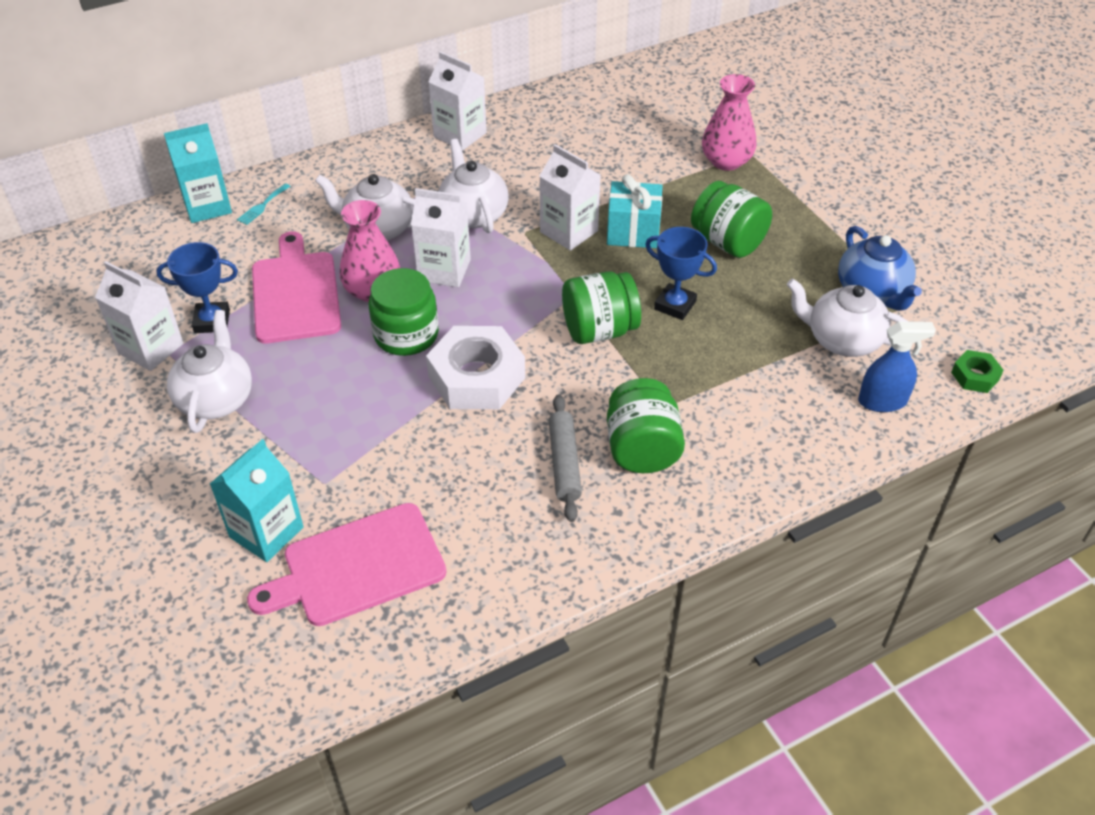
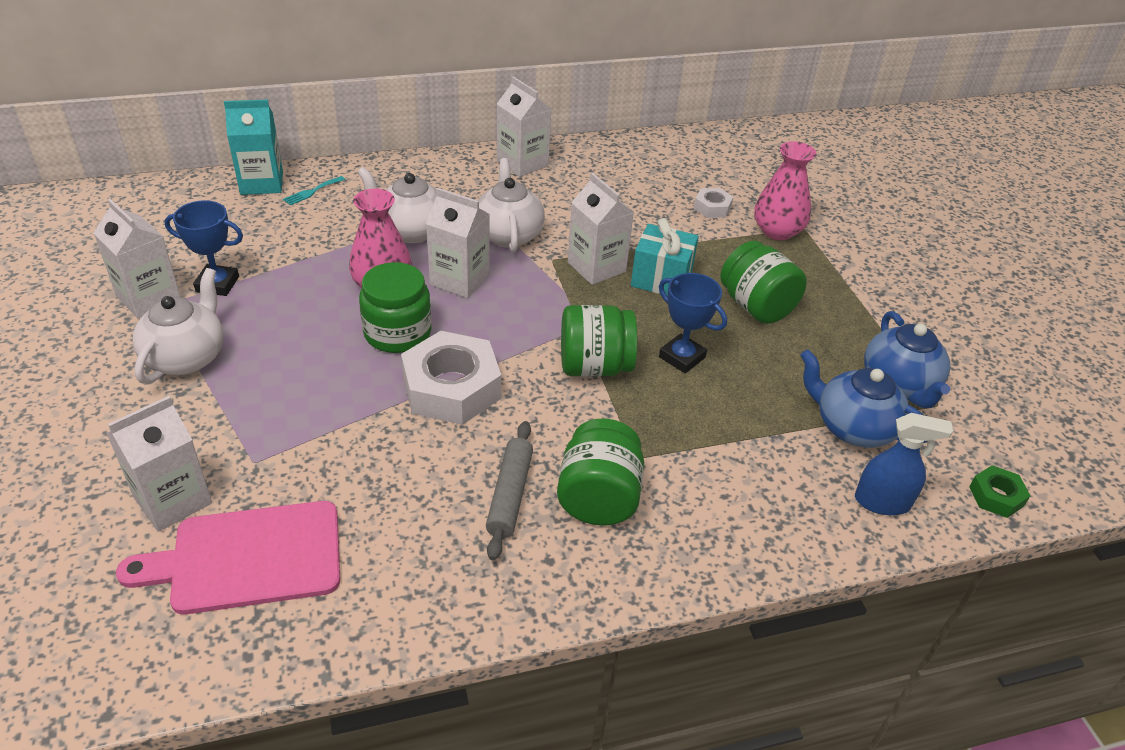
camera: 10 degrees right, 5 degrees down
turquoise carton [210,439,304,562] -> white carton [107,396,212,532]
pink cutting board [252,231,341,343] -> none
white teapot [787,278,908,357] -> blue teapot [800,349,927,448]
none -> white nut [694,188,733,218]

